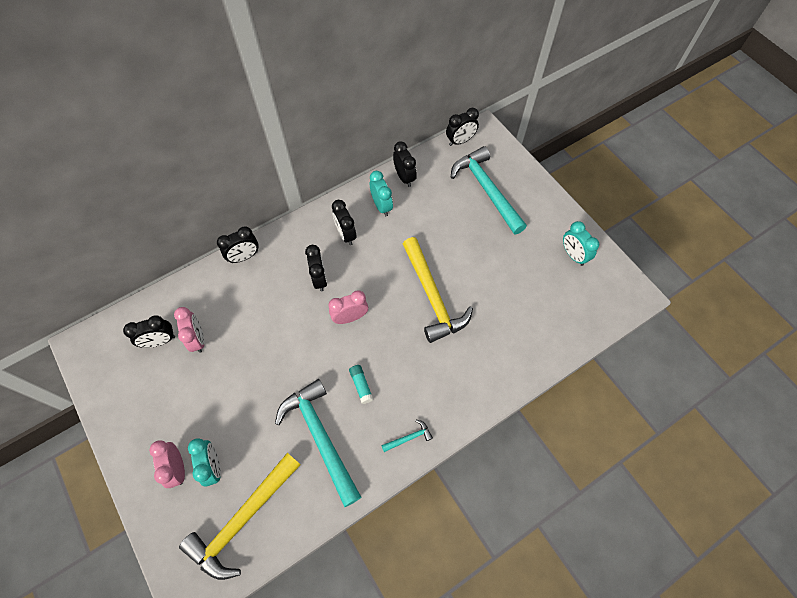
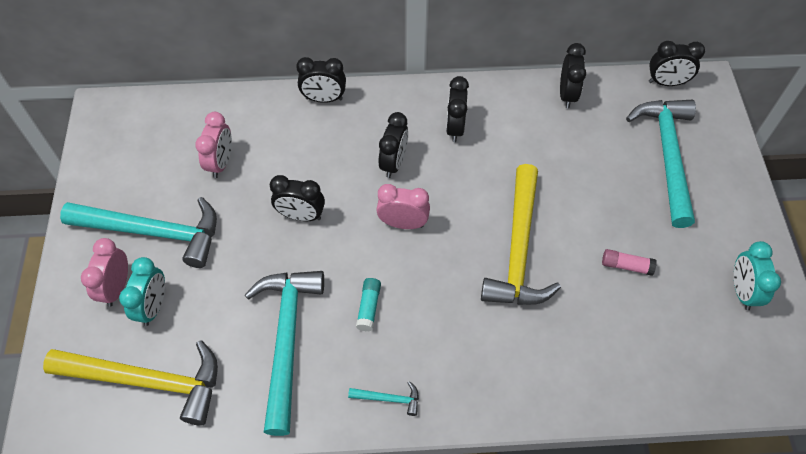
camera: 30 degrees right, 5 degrees down
black clock [123,315,175,348] -> black clock moved to [270,175,325,221]
yellow hammer [179,452,301,580] -> yellow hammer turned 150 degrees counterclockwise [43,340,218,425]
turquoise clock [370,171,393,216] -> none
none -> turquoise hammer [60,197,217,268]
none -> pink glue stick [602,249,657,276]

